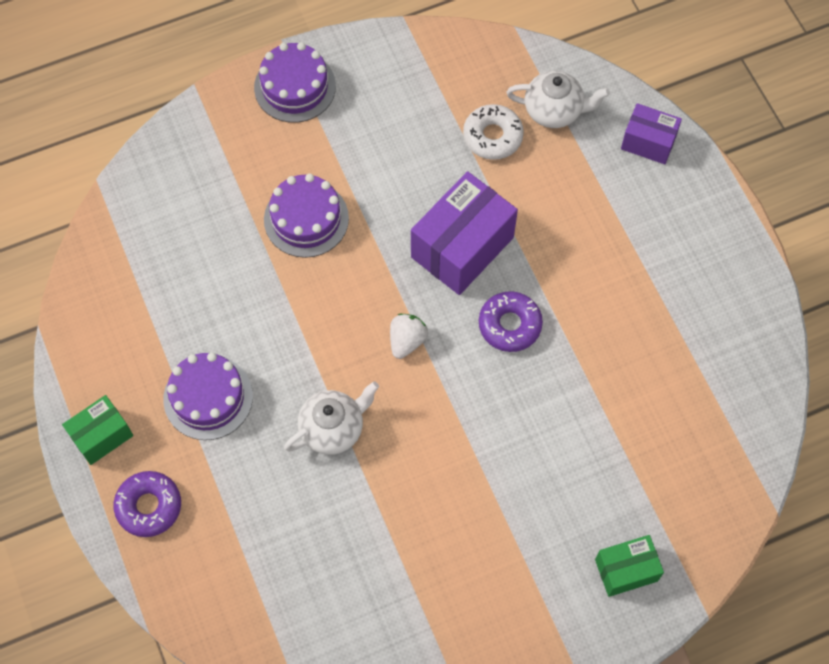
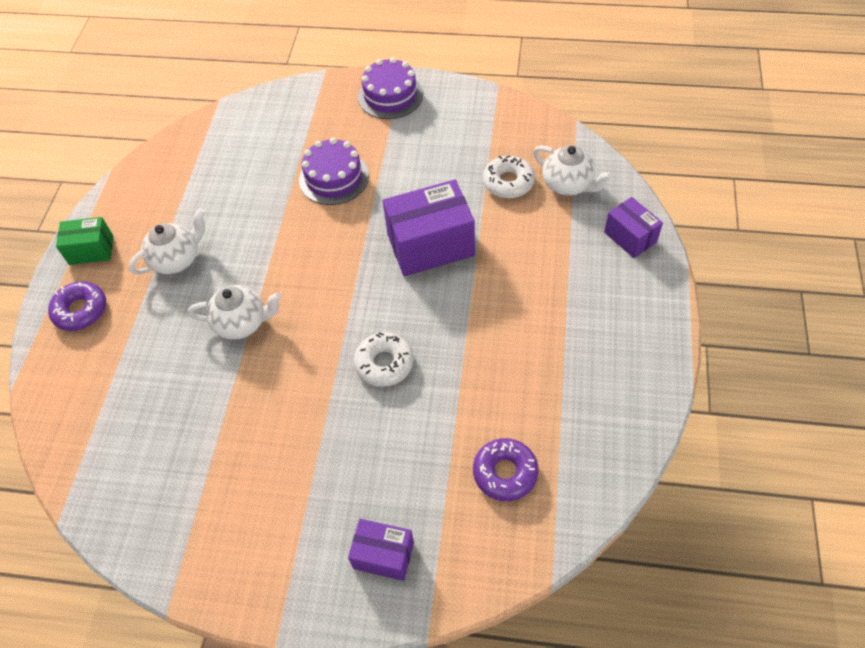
camera: 35 degrees right, 10 degrees down
purple cake [163,352,253,440] -> white teapot [129,208,205,274]
white strawberry [390,314,428,359] -> none
purple donut [479,291,543,352] -> purple donut moved to [473,438,538,501]
green box [595,535,664,597] -> purple box [348,519,414,581]
none -> white donut [354,332,414,387]

